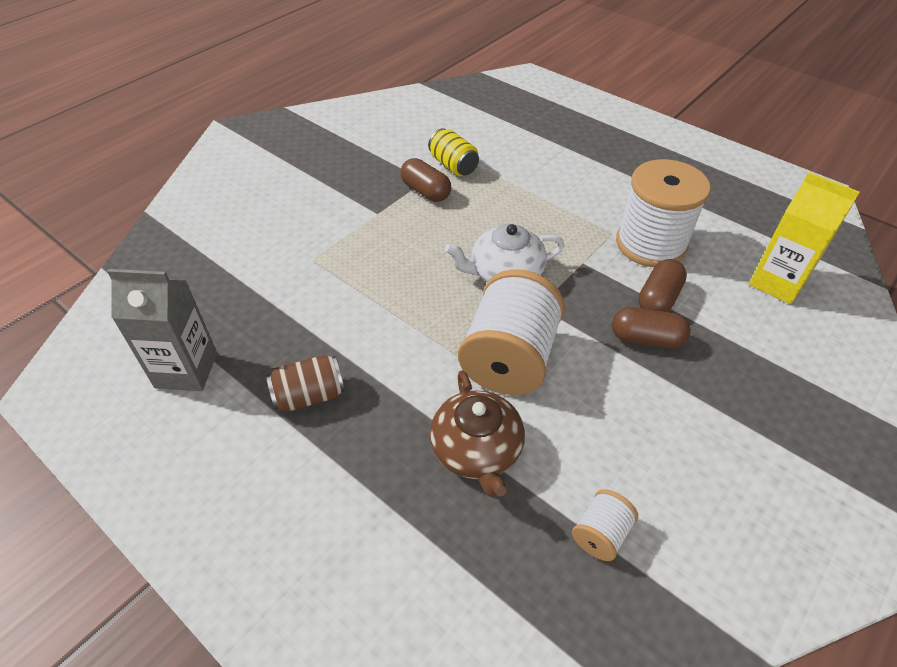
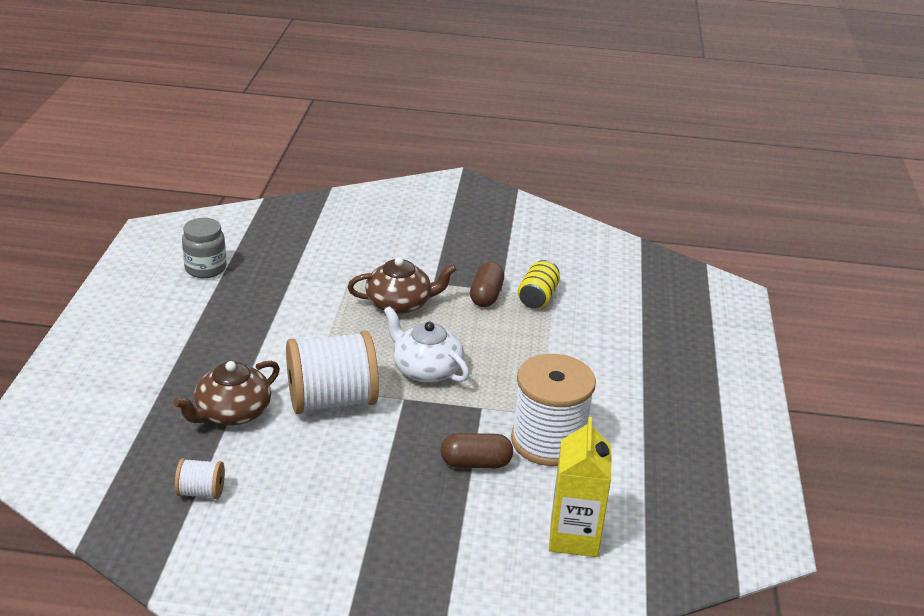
camera: 55 degrees right, 15 degrees down
grey carton [107,269,217,391] -> grey jar [182,218,226,278]
brown can [266,355,345,412] -> none
brown capsule [612,307,691,349] -> none
none -> brown teapot [348,257,457,314]

